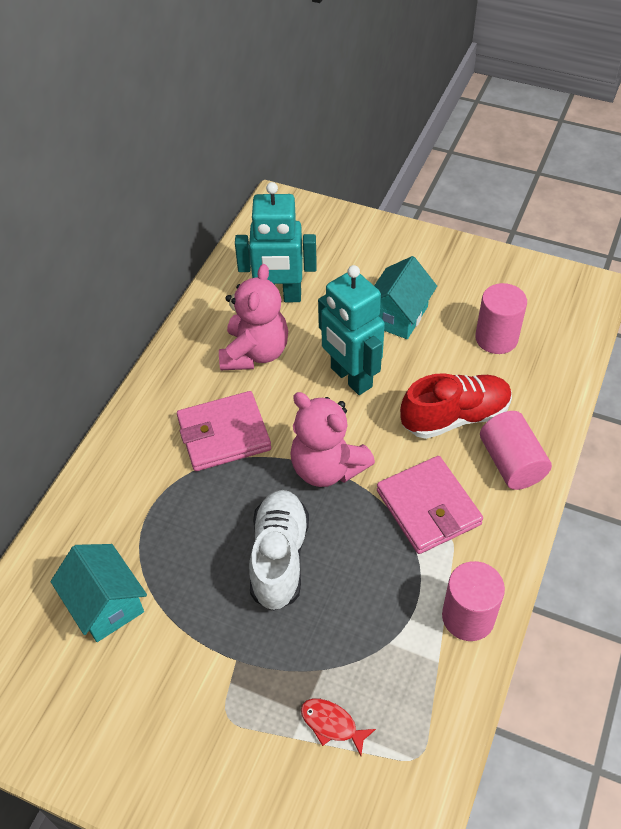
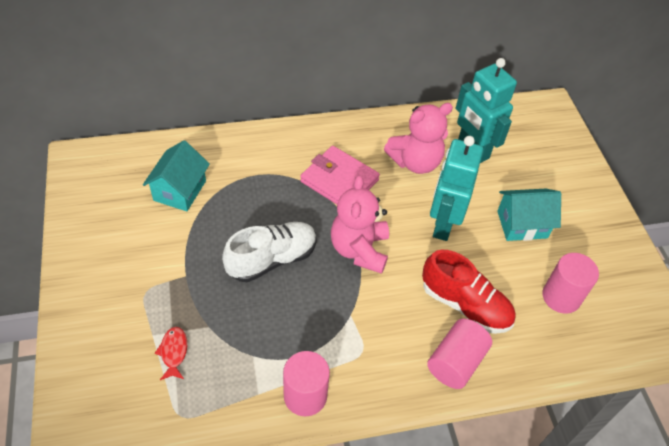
camera: 50 degrees right, 0 degrees up
pink wallet [377,456,483,554] -> none

